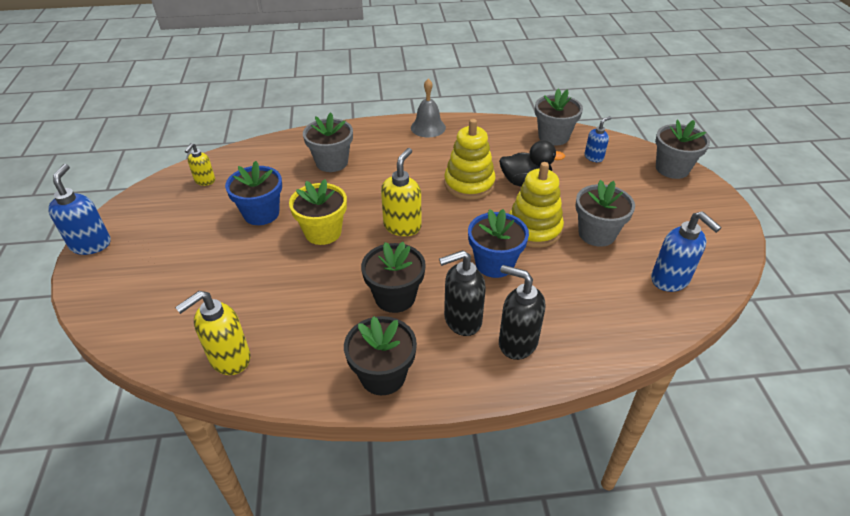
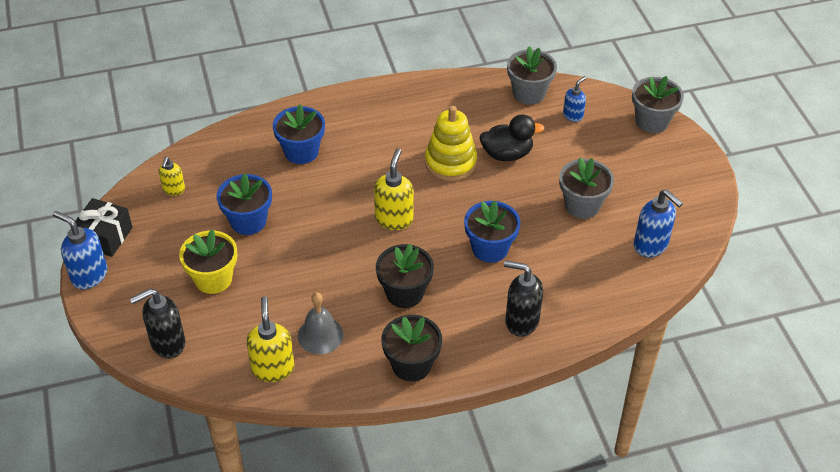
camera: 10 degrees left, 5 degrees up
blue soap dispenser [48,164,111,255] -> blue soap dispenser turned 45 degrees counterclockwise [53,211,107,289]
yellow soap dispenser [175,291,251,375] -> yellow soap dispenser turned 135 degrees clockwise [246,296,294,382]
yellow flower pot [289,179,347,245] -> yellow flower pot moved to [179,230,237,294]
grey flower pot [303,112,353,172] -> blue flower pot [273,105,325,164]
grey bell [411,79,446,137] -> grey bell moved to [298,292,344,354]
black soap dispenser [439,250,486,336] -> black soap dispenser moved to [130,288,185,359]
yellow stacking toy [509,162,564,248] -> none
none -> black gift [75,198,133,257]

